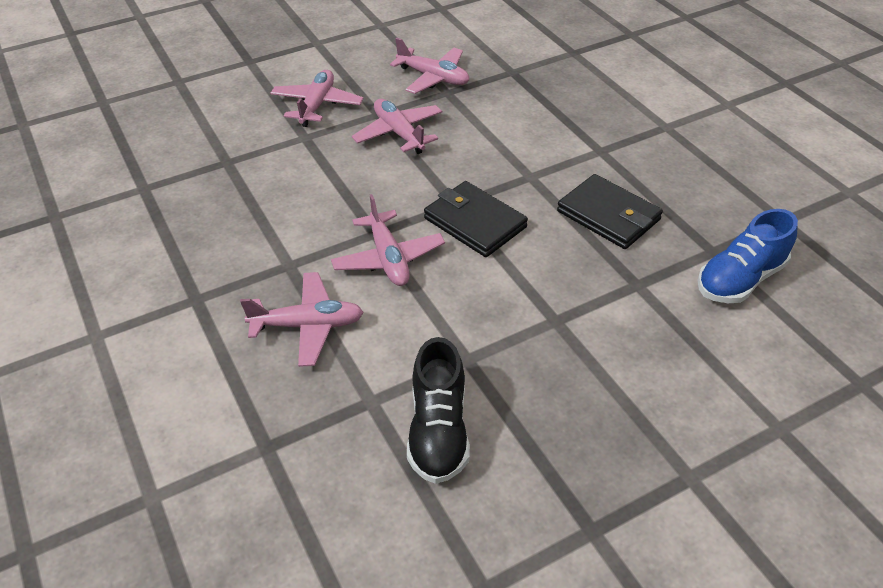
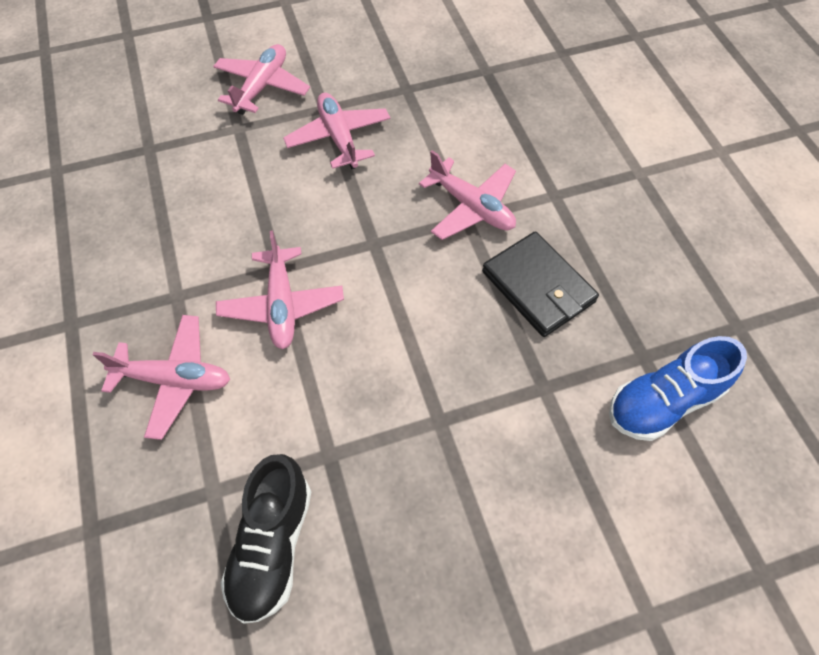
camera: 10 degrees right, 15 degrees up
pink plane [390,38,469,94] -> pink plane moved to [419,150,516,240]
black wallet [424,181,528,257] -> none

